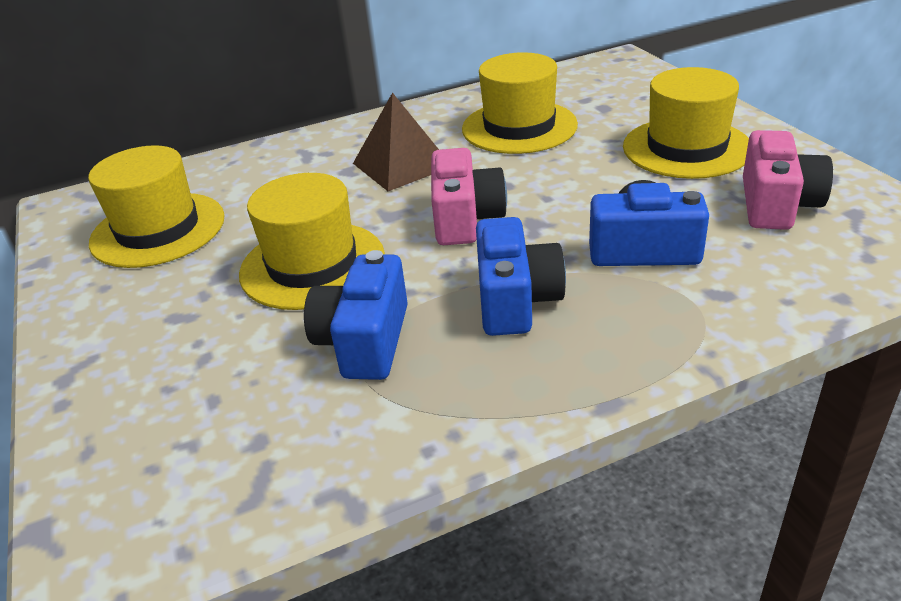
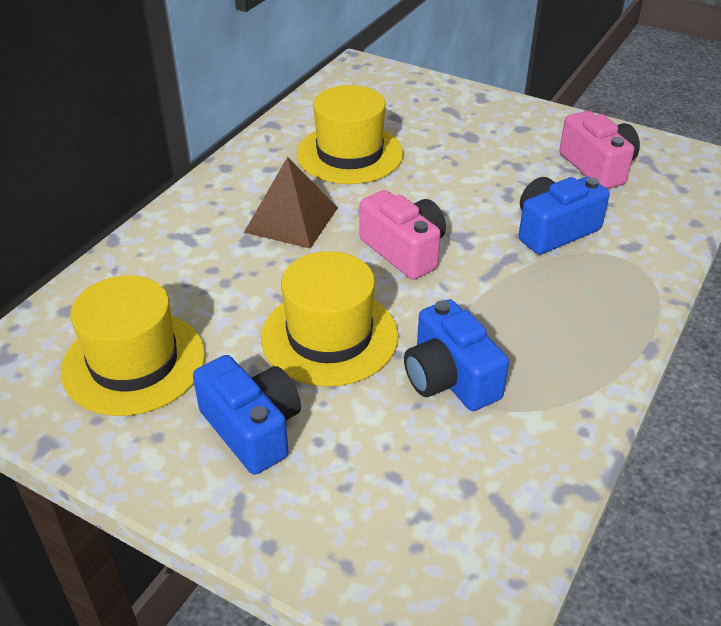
camera: 40 degrees left, 5 degrees up
blue camera [476,217,566,336] -> blue camera moved to [193,355,301,475]
yellow hat [623,67,749,179] -> none

